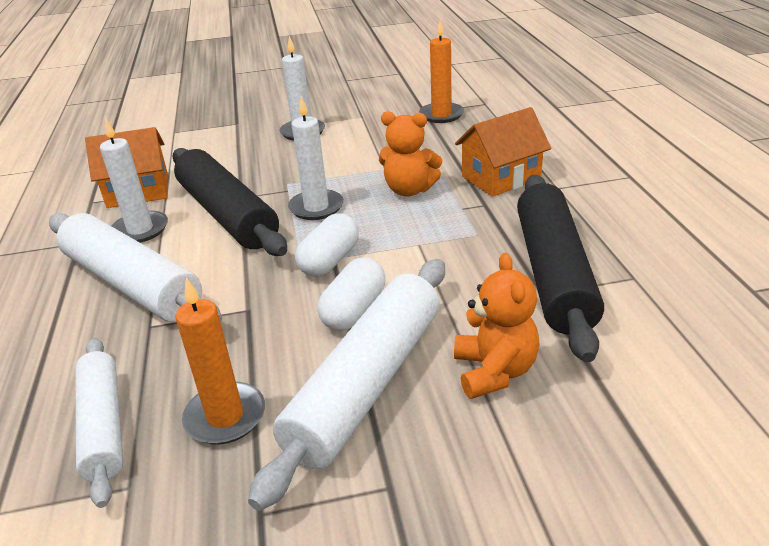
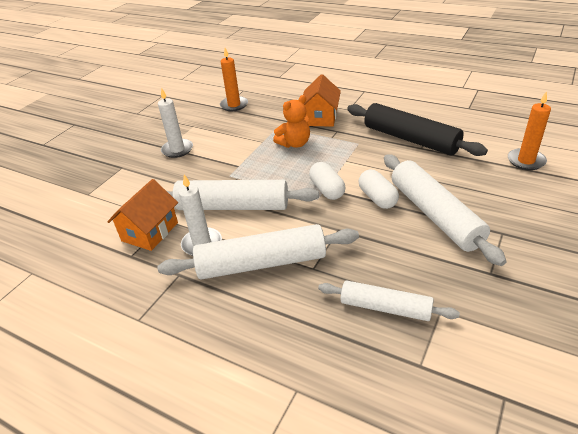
camera: 50 degrees left, 5 degrees up
black rolling pin [172,148,287,256] -> white rolling pin [167,180,319,210]
orange candle [175,278,265,445] -> orange candle moved to [508,91,551,170]
white candle [288,96,344,220] -> none
orange teddy bear [454,253,539,399] -> none

